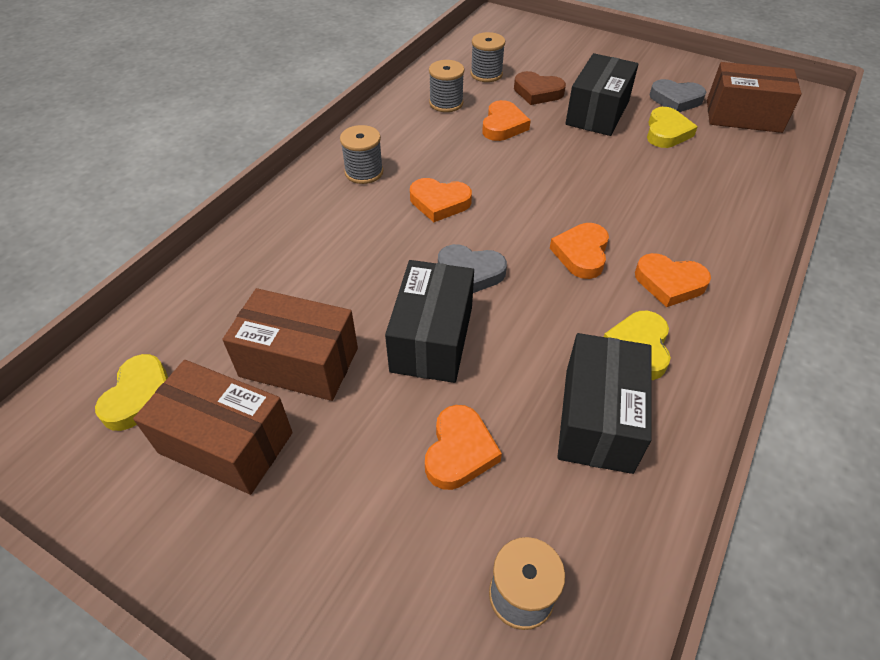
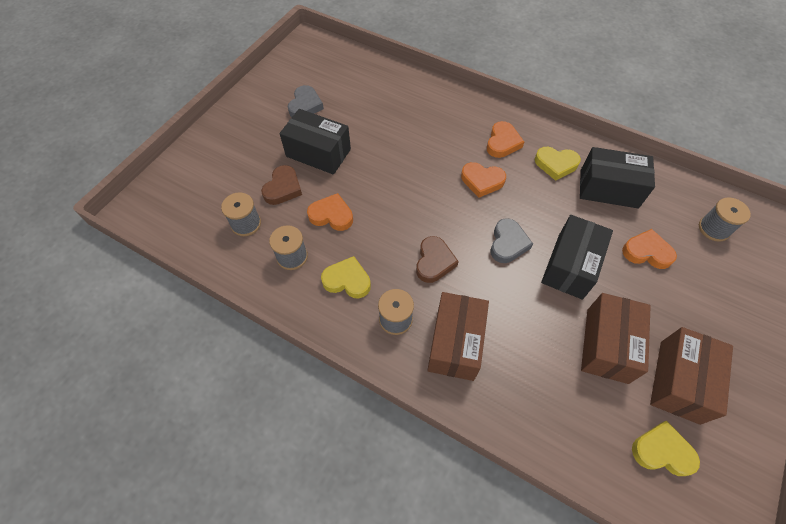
camera: 90 degrees left, 10 degrees up
black box [385,260,474,383] -> black box turned 75 degrees counterclockwise [541,215,613,300]
orange heart [410,178,472,222] -> brown heart [416,236,459,283]
yellow heart [647,107,697,148] -> yellow heart moved to [321,256,371,298]
brown box [707,62,802,133] -> brown box moved to [427,292,489,381]

